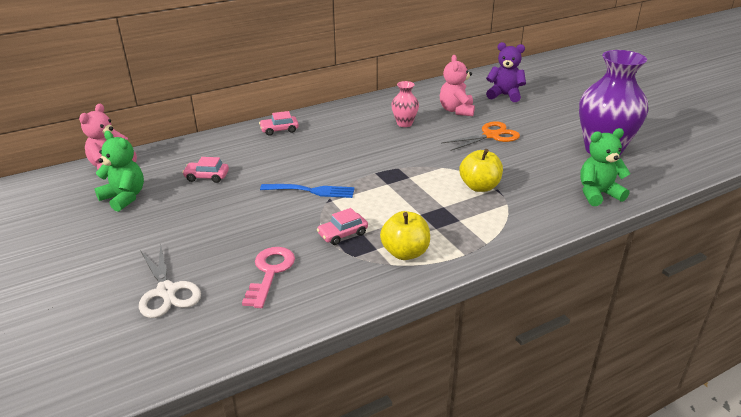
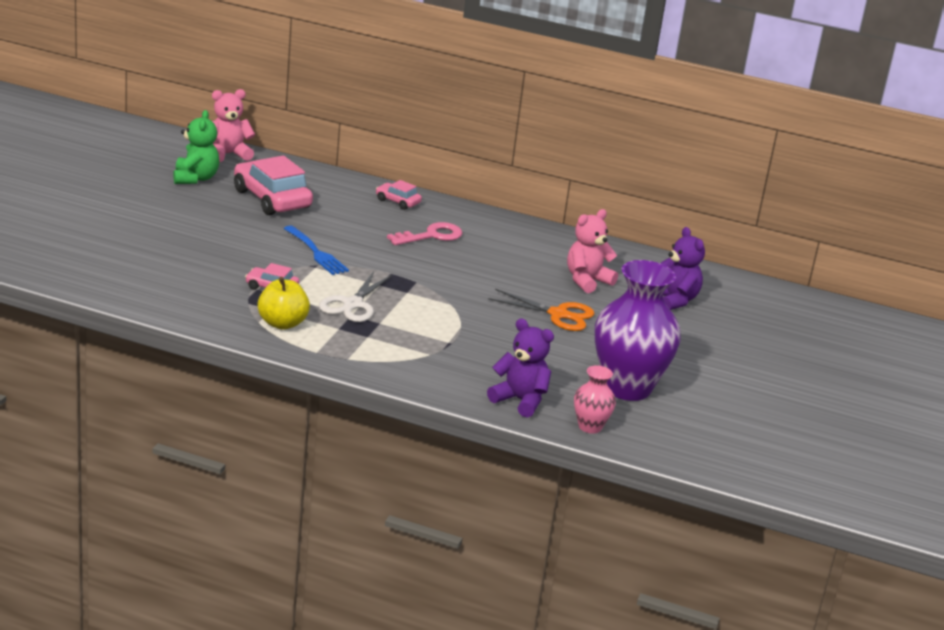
camera: 45 degrees right, 5 degrees down
white scissors [139,244,201,318] -> white scissors moved to [319,271,392,322]
pink car [182,157,229,183] -> pink car [234,156,313,215], size x2.01
pink key [242,247,295,308] -> pink key moved to [387,222,462,245]
pink vase [391,81,419,127] -> pink vase moved to [574,365,616,434]
yellow apple [459,149,503,192] -> none
green teddy bear [580,128,631,206] -> purple teddy bear [487,318,554,418]

